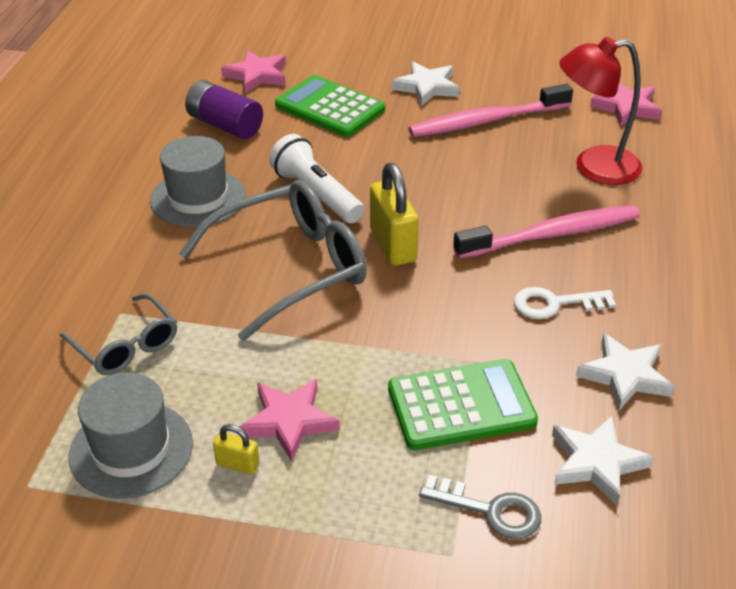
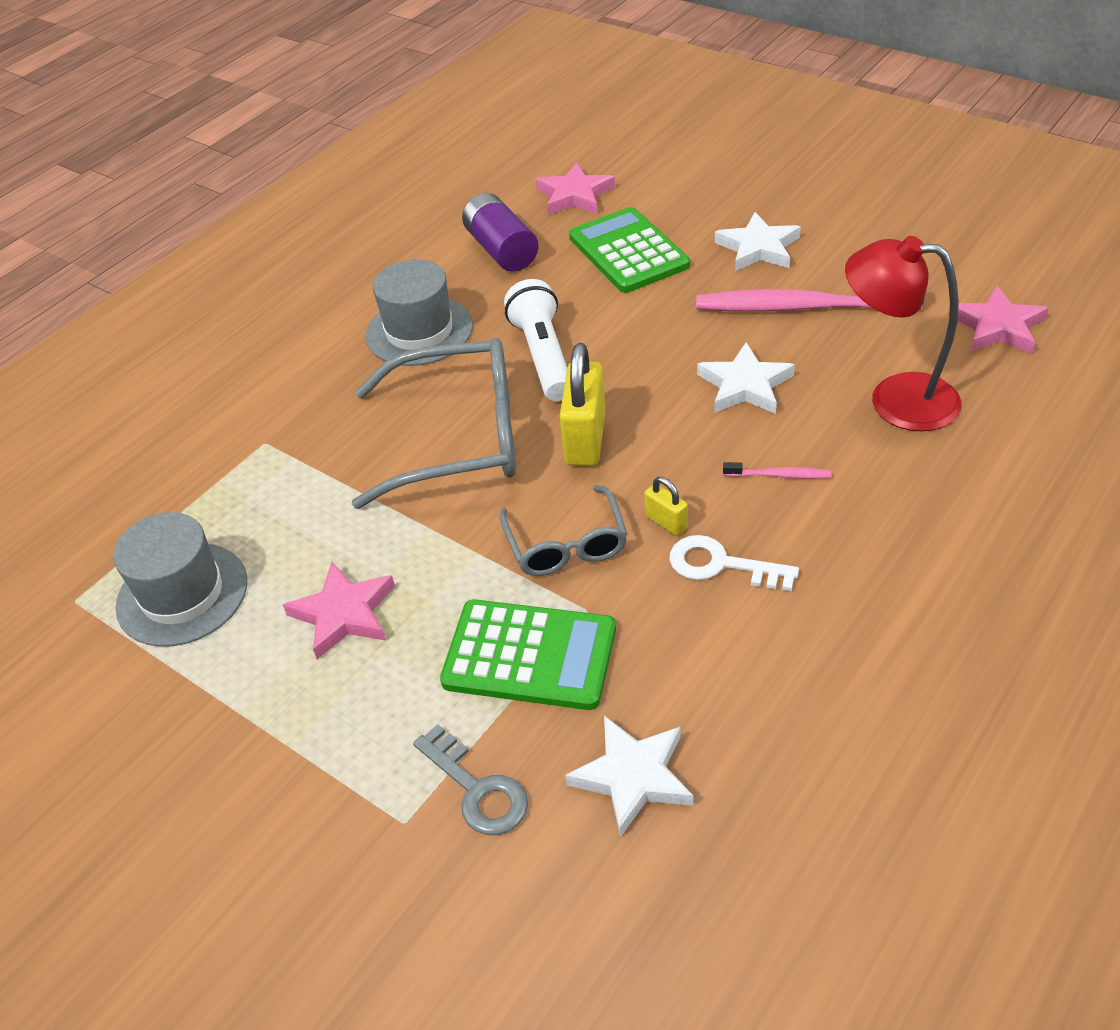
camera: 30 degrees right, 5 degrees up
grey glasses [60,293,177,375] -> grey glasses moved to [500,485,627,576]
yellow padlock [213,424,260,475] -> yellow padlock moved to [644,477,688,536]
pink toothbrush [453,205,640,259] -> pink toothbrush [723,462,831,479], size x0.42
white star [576,333,674,411] -> white star moved to [697,342,795,414]

